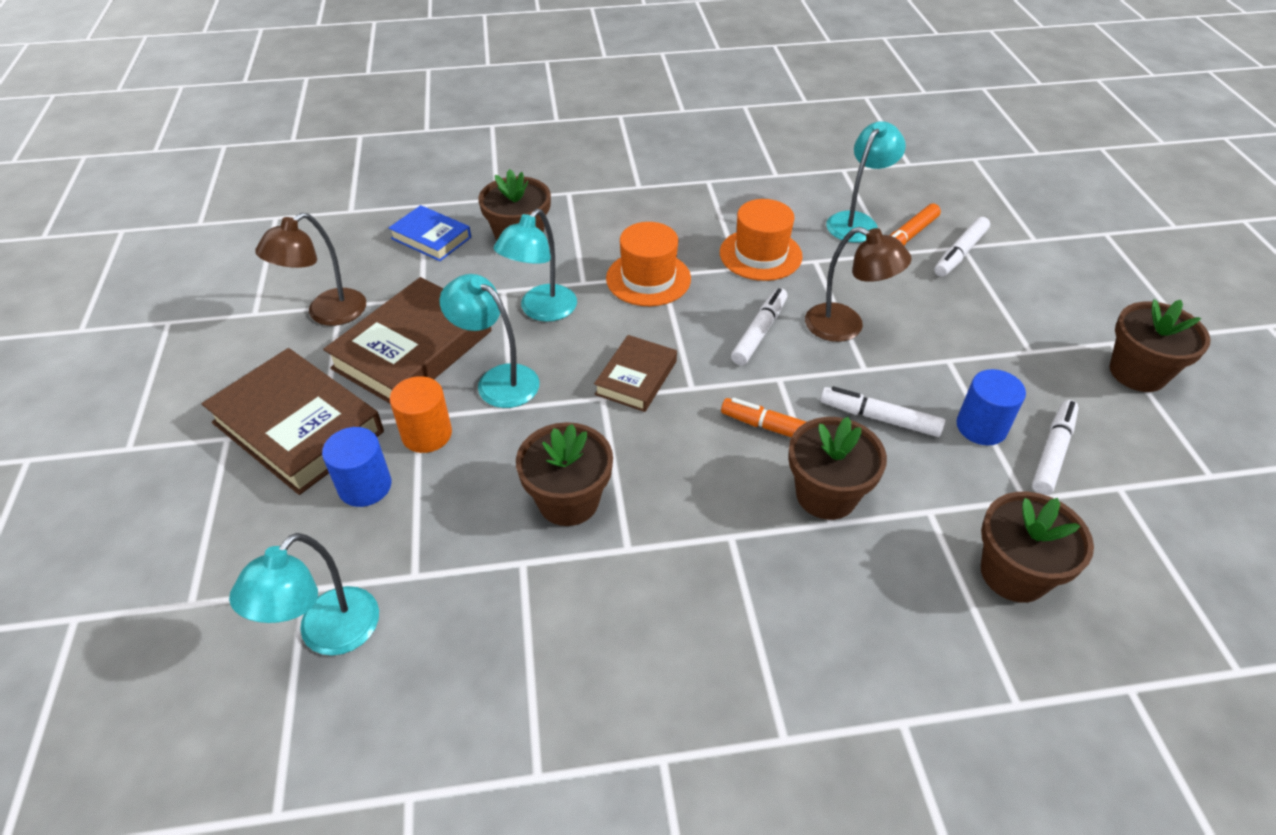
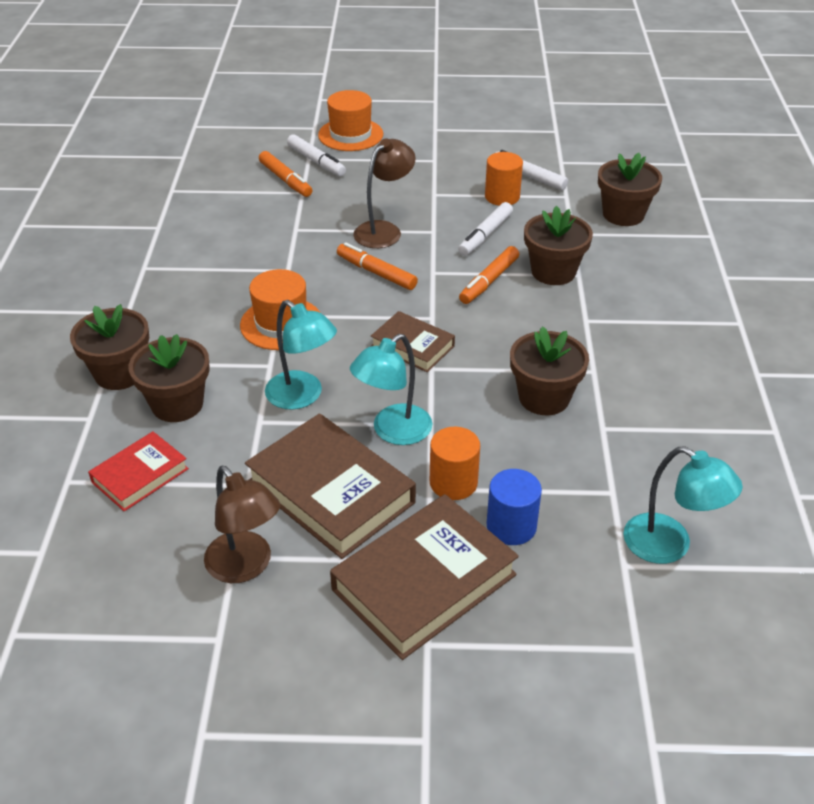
camera: 80 degrees left, 5 degrees down
blue book [389,205,471,261] -> red book [88,431,189,512]
orange hat [720,199,803,281] -> orange hat moved to [318,90,383,151]
white marker [731,288,787,365] -> orange marker [337,242,418,290]
turquoise lamp [826,121,906,243] -> none
blue cylinder [956,369,1026,445] -> orange cylinder [485,152,523,206]
brown flower pot [1110,299,1210,392] -> brown flower pot moved to [70,304,149,390]

